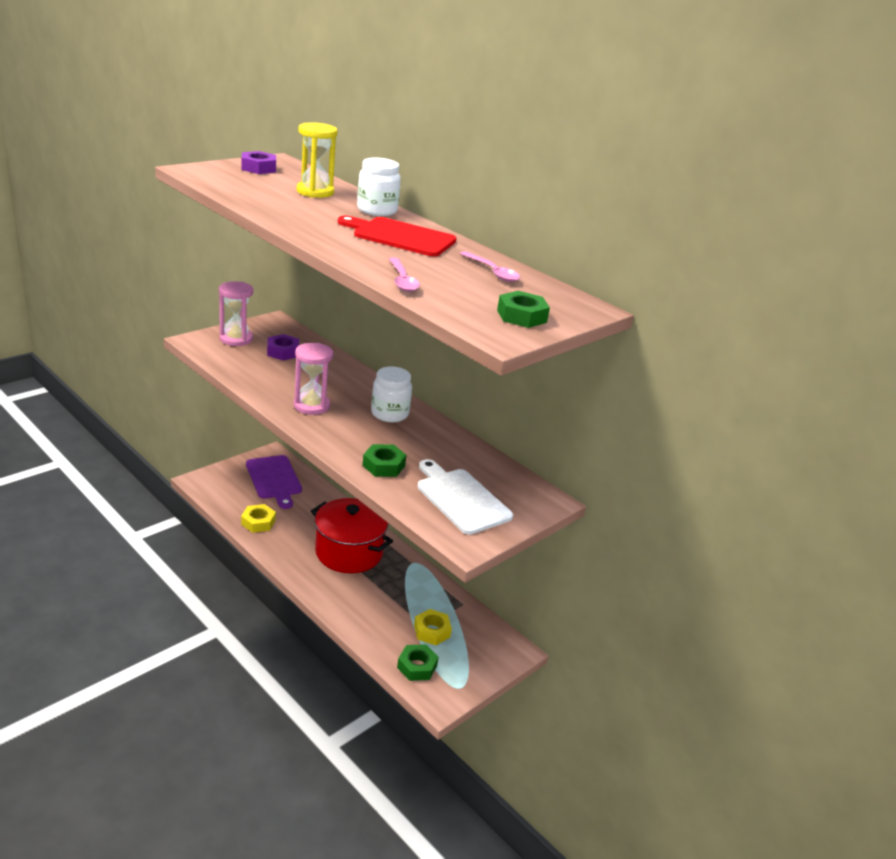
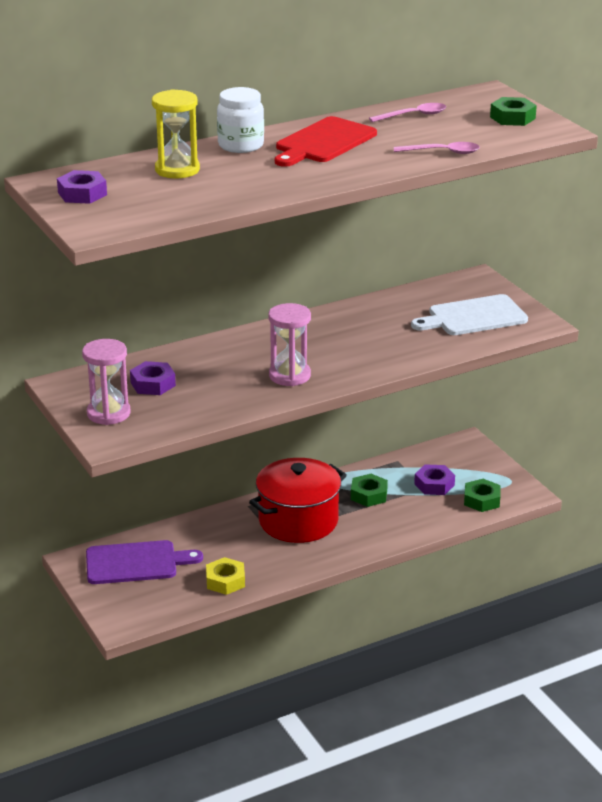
camera: 70 degrees left, 0 degrees up
green nut [362,444,406,477] -> green nut moved to [351,474,388,507]
white jar [371,366,412,422] -> none
yellow nut [414,609,452,645] -> purple nut [414,464,455,495]

